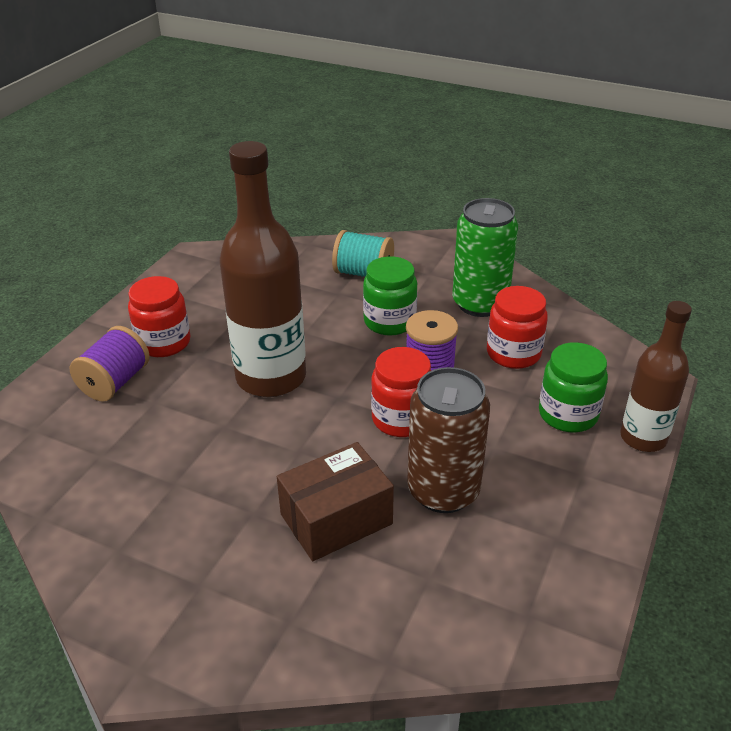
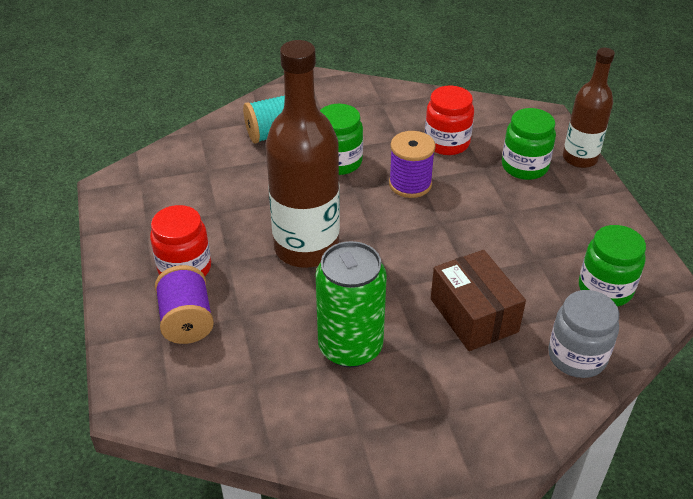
camera: 40 degrees left, 5 degrees up
brown box [277,442,394,561] -> brown box turned 45 degrees counterclockwise [431,250,526,351]
red jar [371,347,431,437] -> none
brown can [407,367,490,513] -> none
green can [452,198,518,317] -> green can moved to [316,241,387,368]
none -> grey jar [548,290,619,378]
none -> green jar [579,225,646,307]

